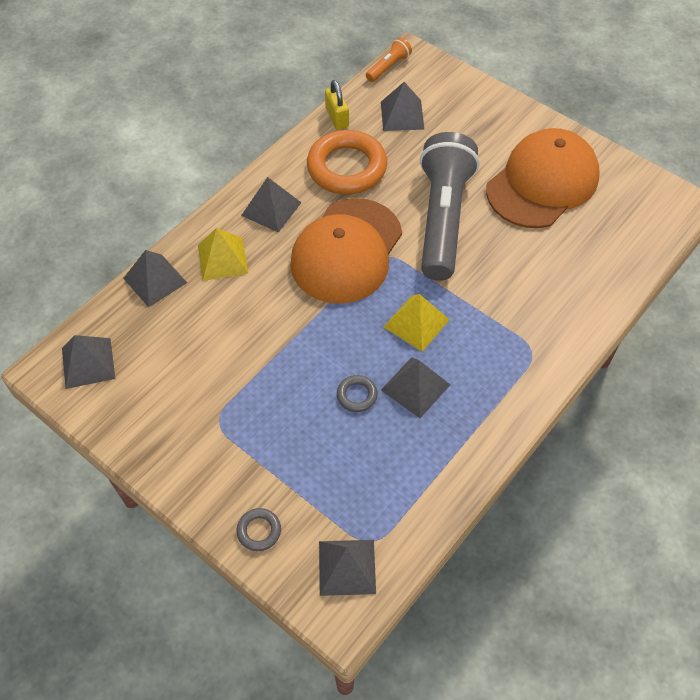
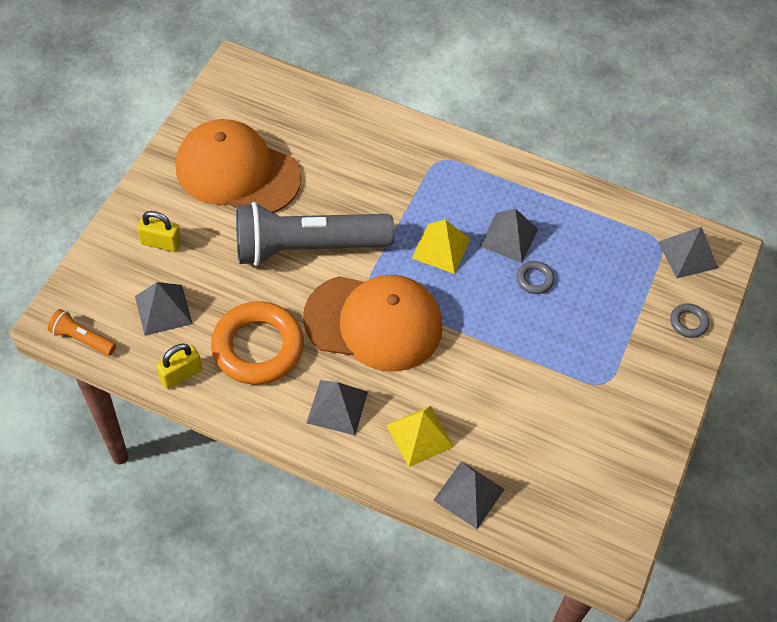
camera: 110 degrees left, 0 degrees up
grey pyramid [62,335,115,389] -> none
none -> yellow padlock [137,211,181,252]

